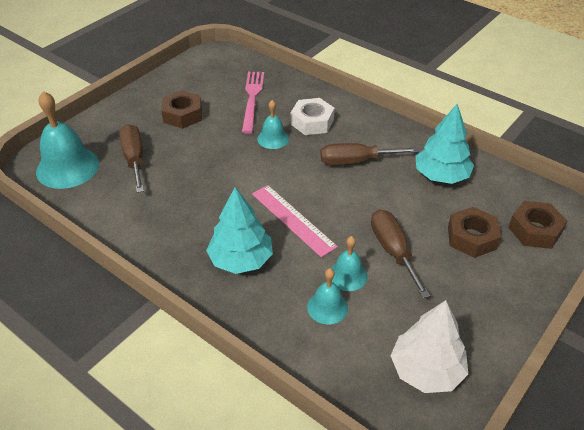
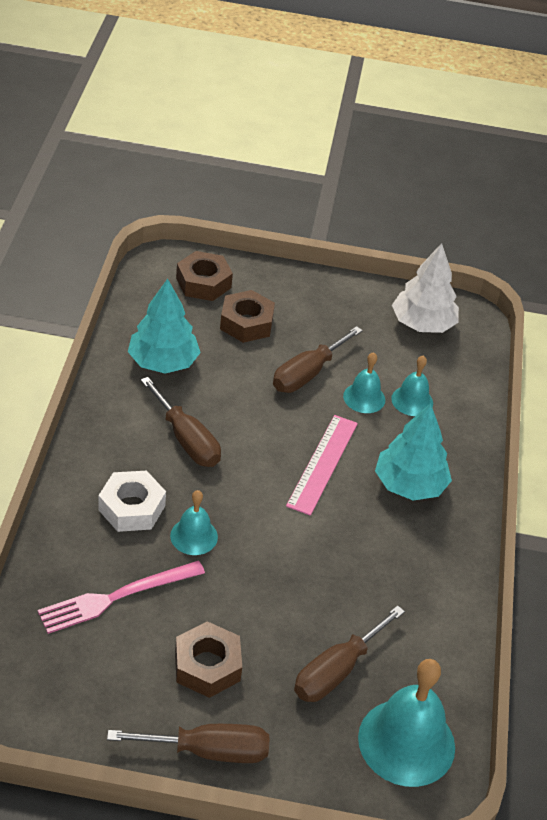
camera: 125 degrees left, 0 degrees up
none -> brown screwdriver [107,724,269,763]

